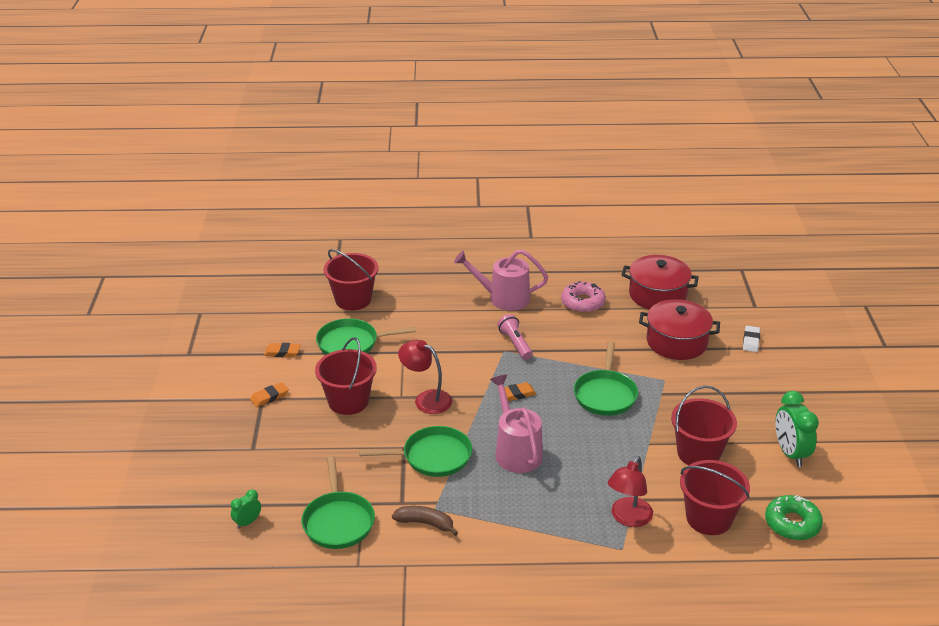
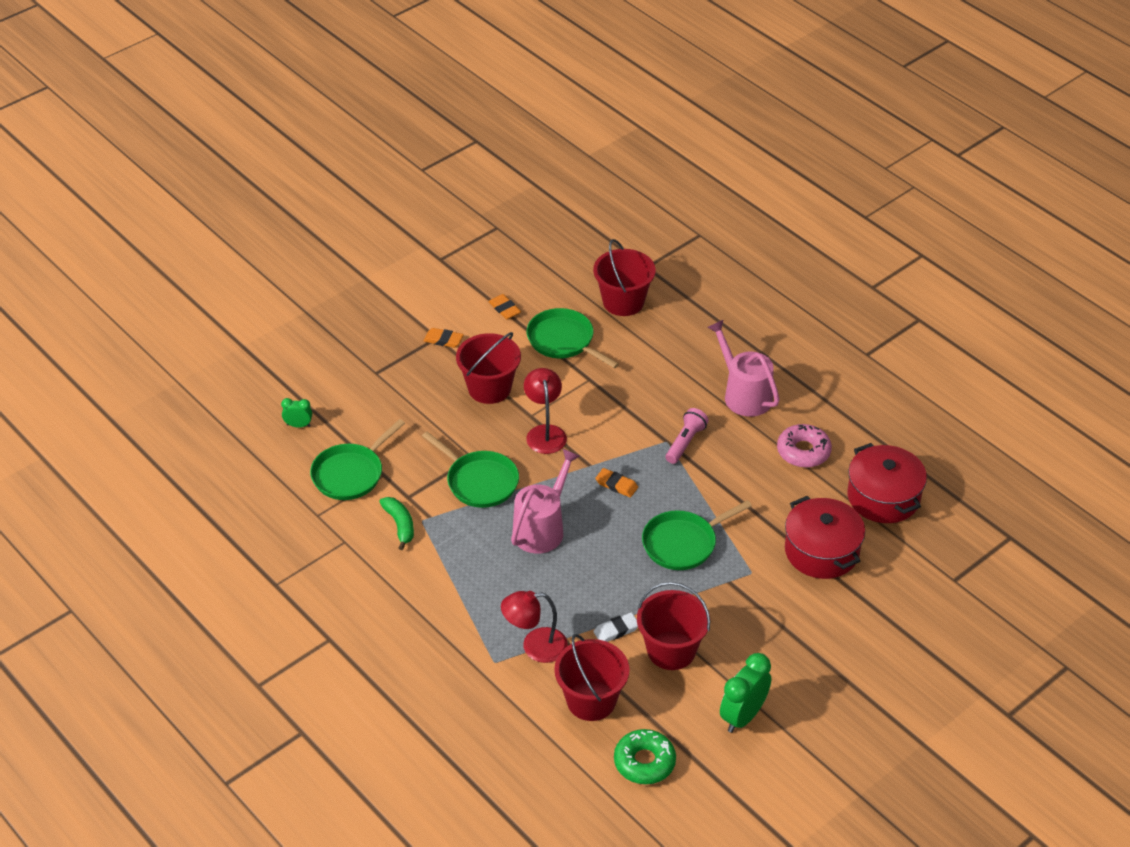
camera: 50 degrees right, 10 degrees up
brown banana [392,506,458,536] -> green banana [379,497,414,550]
white eraser [743,326,760,352] -> white eraser moved to [593,612,638,642]

